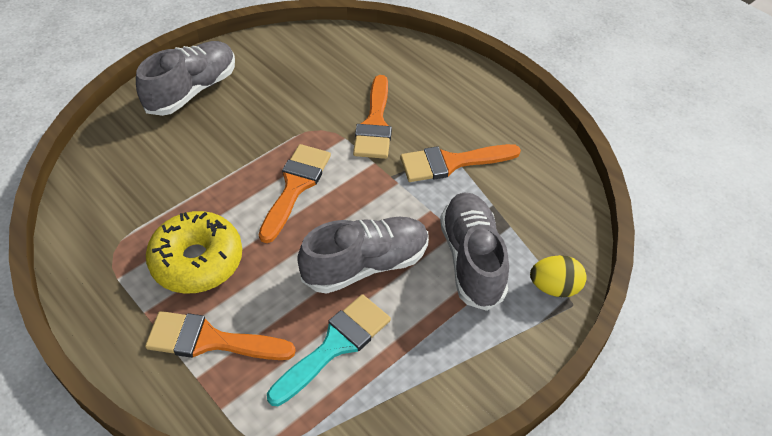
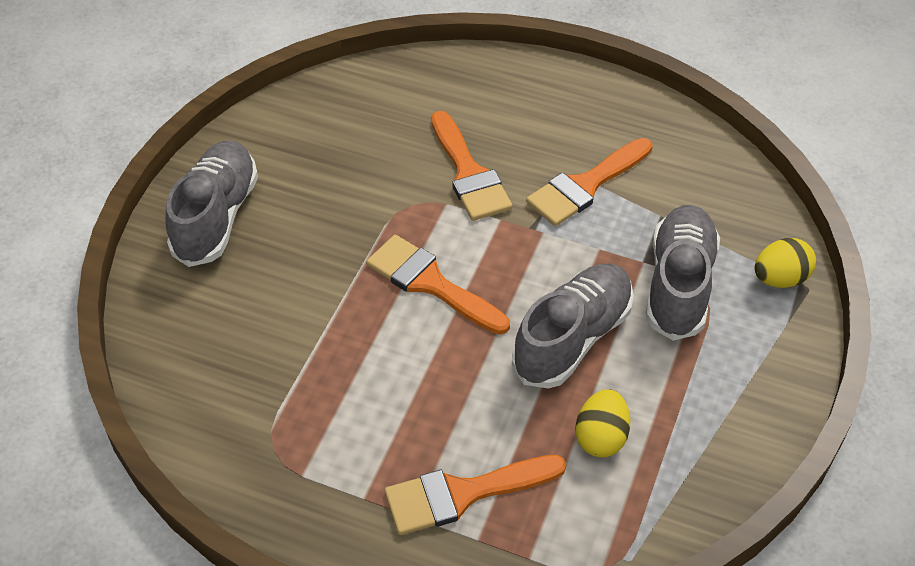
camera: 25 degrees left, 0 degrees up
yellow donut [146,211,242,294] -> none
orange brush [259,144,331,243] -> orange brush turned 45 degrees counterclockwise [366,235,510,335]
turquoise brush [267,294,391,406] -> yellow egg [576,389,630,457]
grey shoe [440,192,509,311] -> grey shoe turned 45 degrees clockwise [646,205,720,340]

